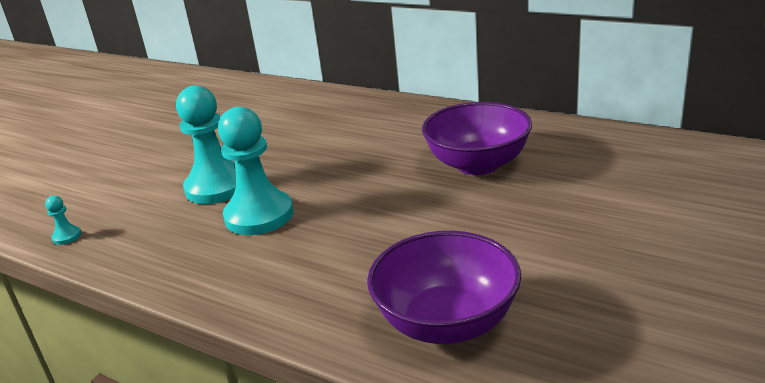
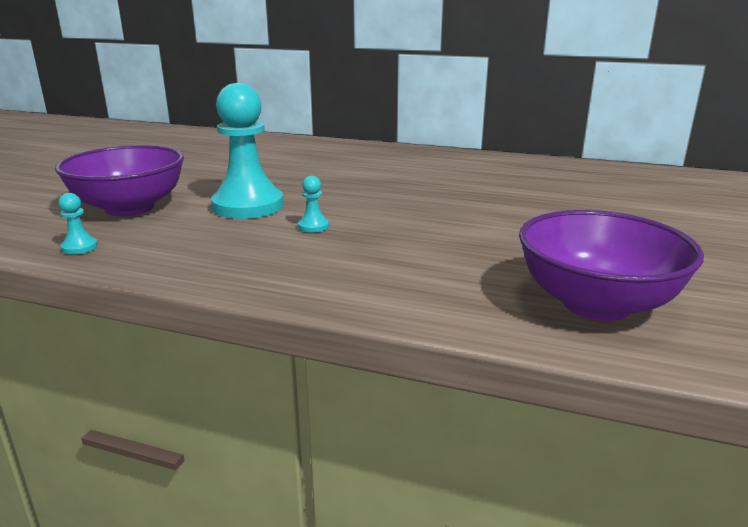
camera: 15 degrees left, 5 degrees down
turquoise pawn [218,107,294,235] -> turquoise pawn [298,176,329,232], size x0.40
purple bowl [422,102,532,175] -> purple bowl moved to [55,145,184,216]

